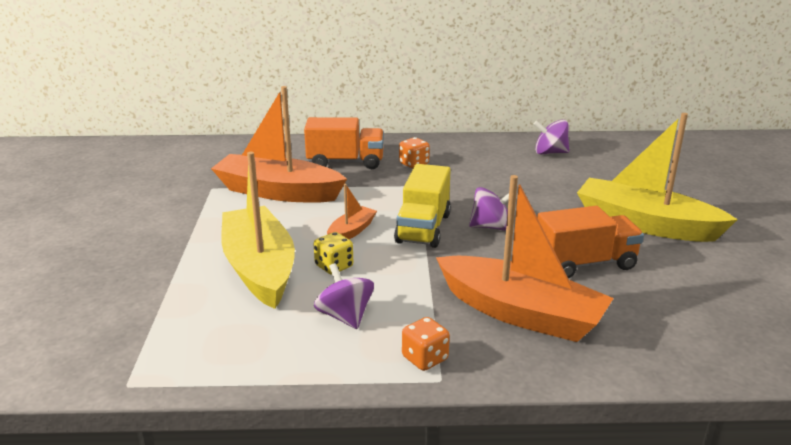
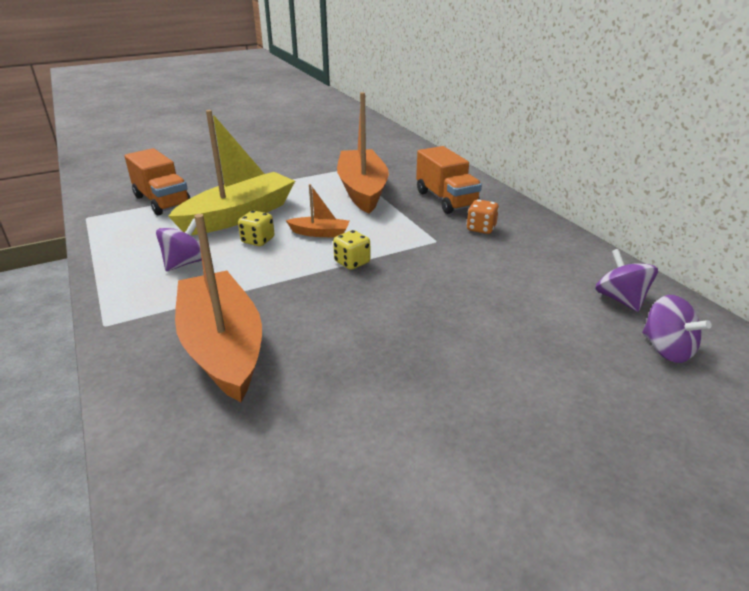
camera: 65 degrees right, 5 degrees up
yellow truck [394,164,451,248] -> yellow dice [333,230,370,270]
orange dice [402,317,450,371] -> none
orange boat [436,175,614,342] -> orange boat turned 150 degrees clockwise [175,214,262,402]
purple spinning top [469,187,517,231] -> purple spinning top moved to [642,295,712,363]
orange truck [537,206,644,278] -> orange truck moved to [125,148,191,215]
yellow boat [577,113,738,242] -> none

